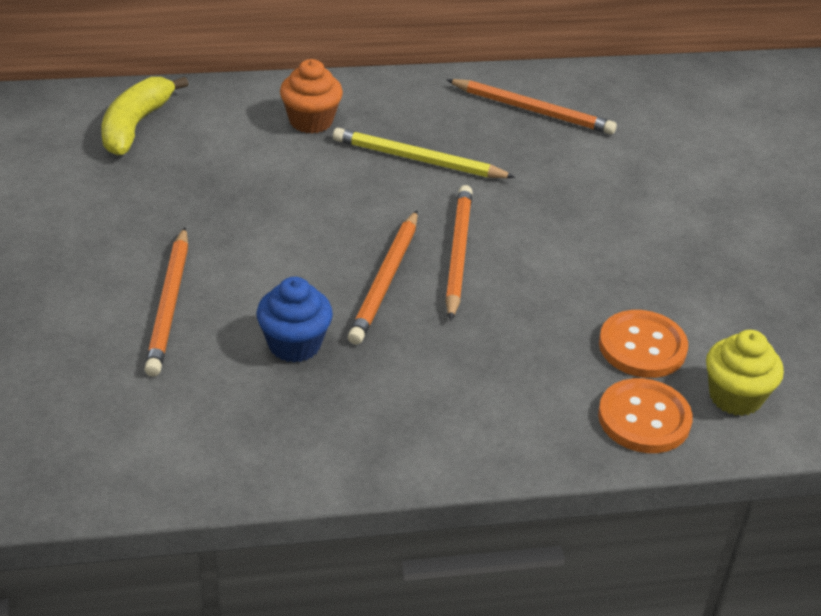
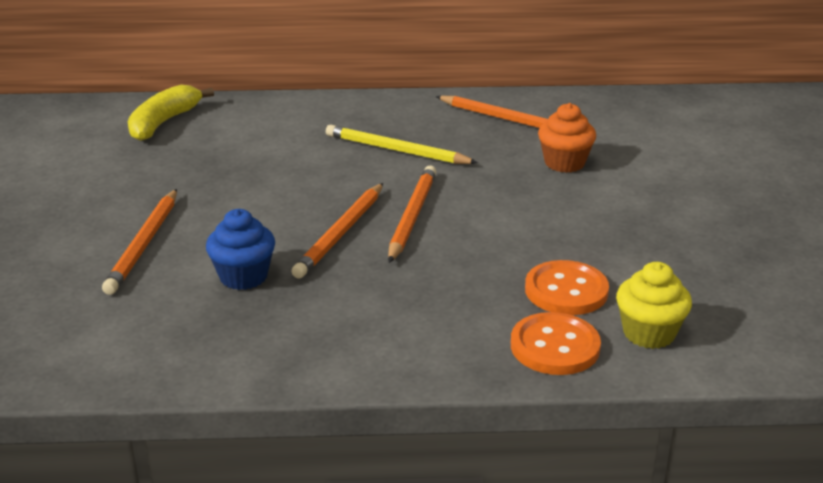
camera: 10 degrees right, 10 degrees down
orange cupcake [280,59,343,133] -> orange cupcake moved to [538,103,596,173]

